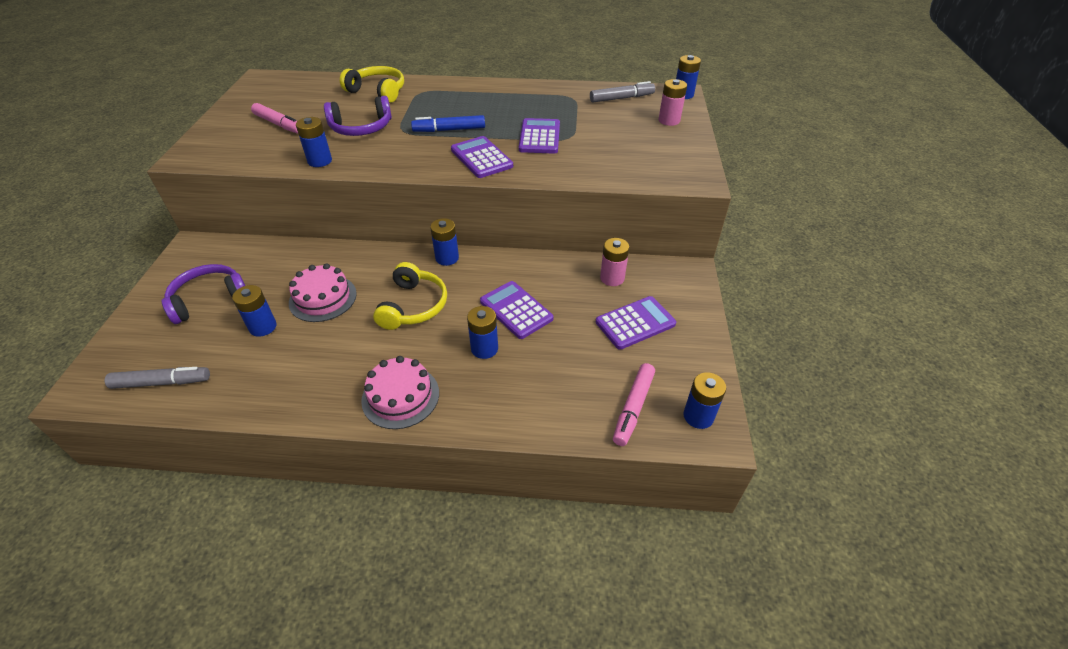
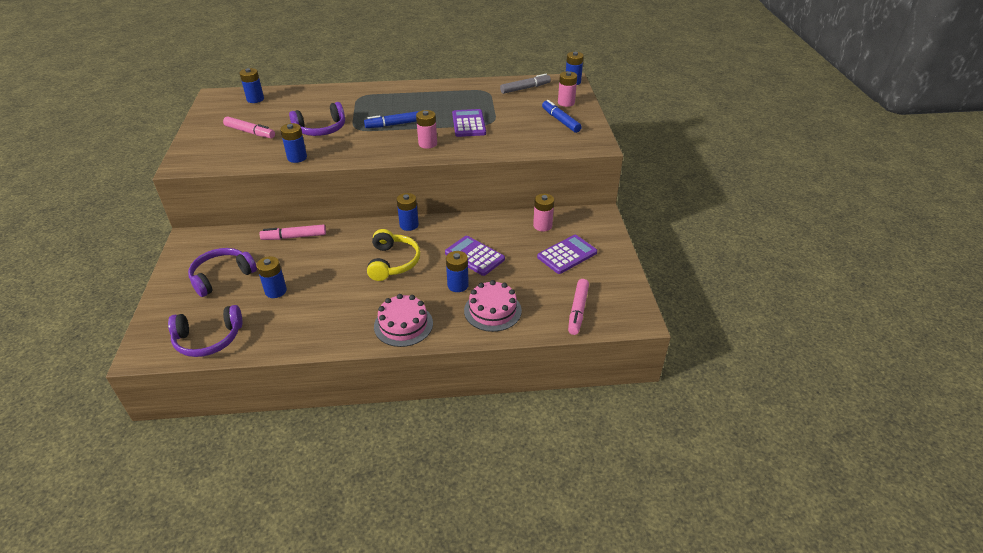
camera: 10 degrees left, 5 degrees down
grey marker [105,367,210,389] -> purple headphones [168,305,243,357]
pink cake [289,263,357,322] -> pink cake moved to [464,280,522,332]
yellow headphones [340,66,404,103] -> none
purple calculator [451,136,513,178] -> pink battery [416,110,437,149]
blue battery [683,372,726,429] -> blue battery moved to [239,68,264,103]
none -> pink marker [260,224,326,240]
none -> blue marker [542,100,582,133]

